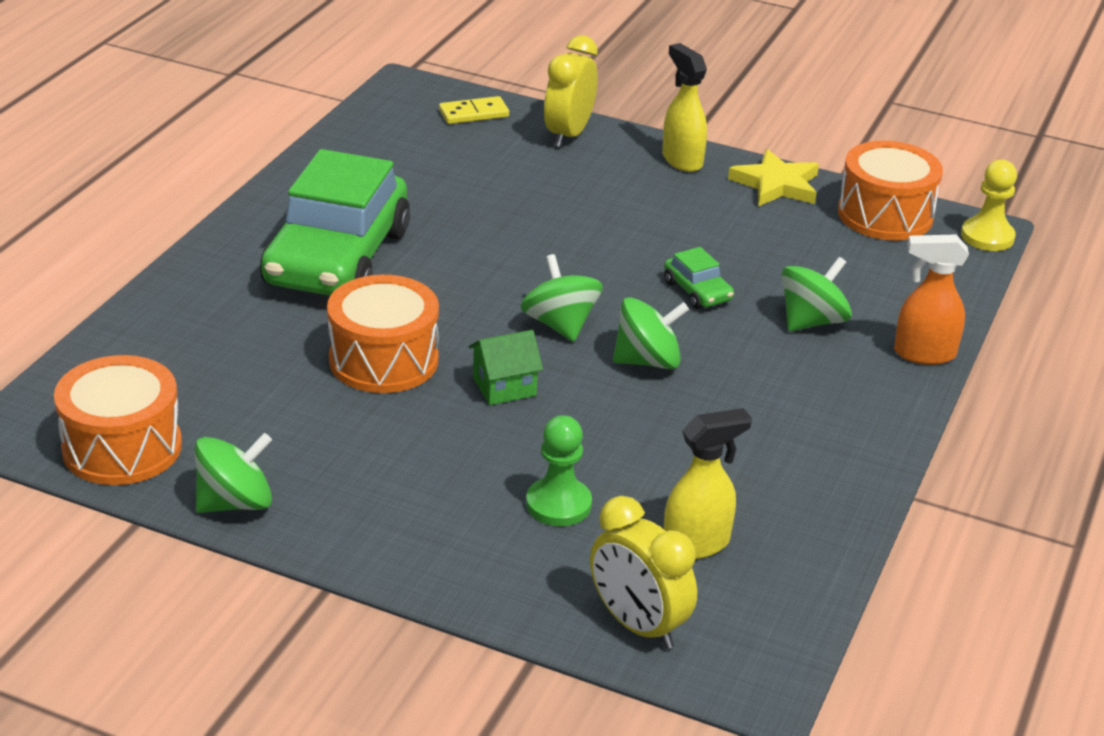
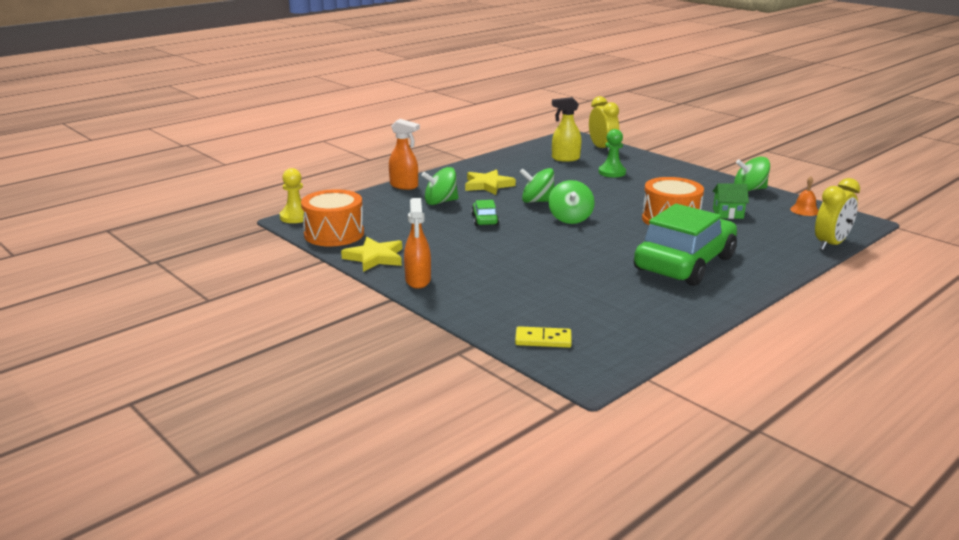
camera: 155 degrees left, 10 degrees down
orange drum [54,355,182,485] -> orange bell [790,176,819,216]
green house [469,330,543,405] -> green house moved to [713,183,749,219]
yellow clock [544,35,598,148] -> yellow clock moved to [815,178,860,250]
yellow spray bottle [662,43,707,172] -> orange spray bottle [404,198,431,289]
none -> yellow star [465,169,516,195]

